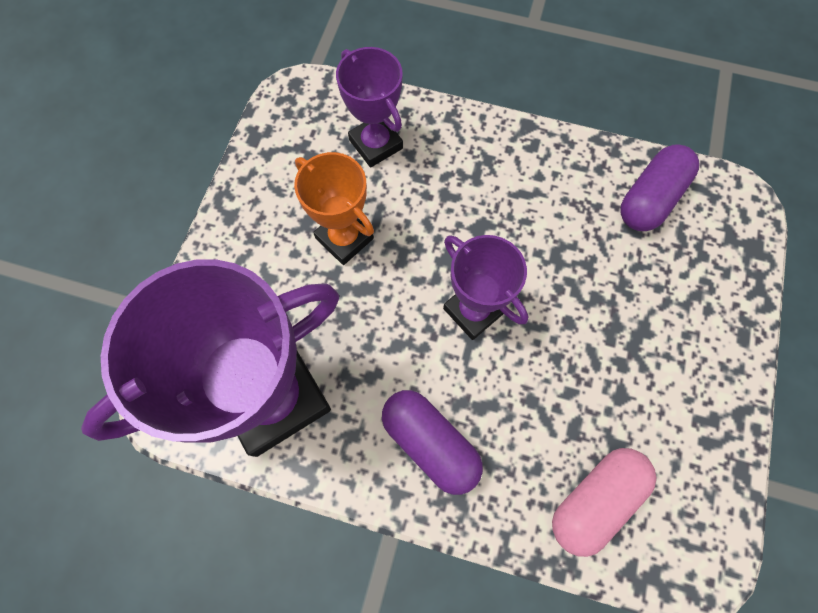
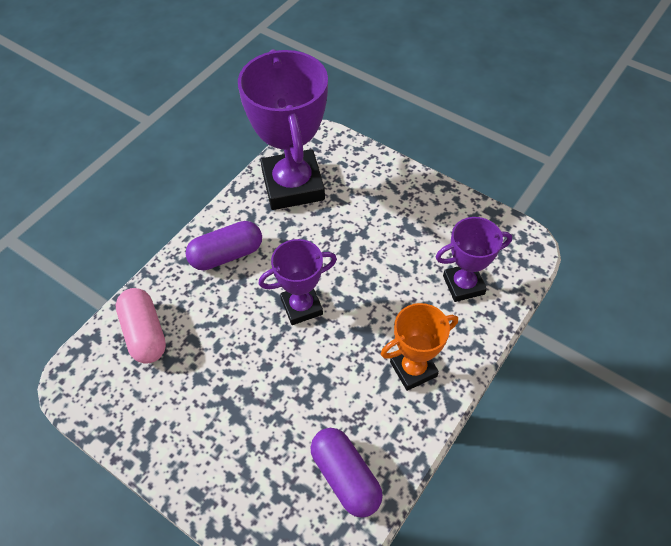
camera: 110 degrees right, 15 degrees down
orange trophy [294,152,374,265] -> orange trophy moved to [381,303,458,391]

